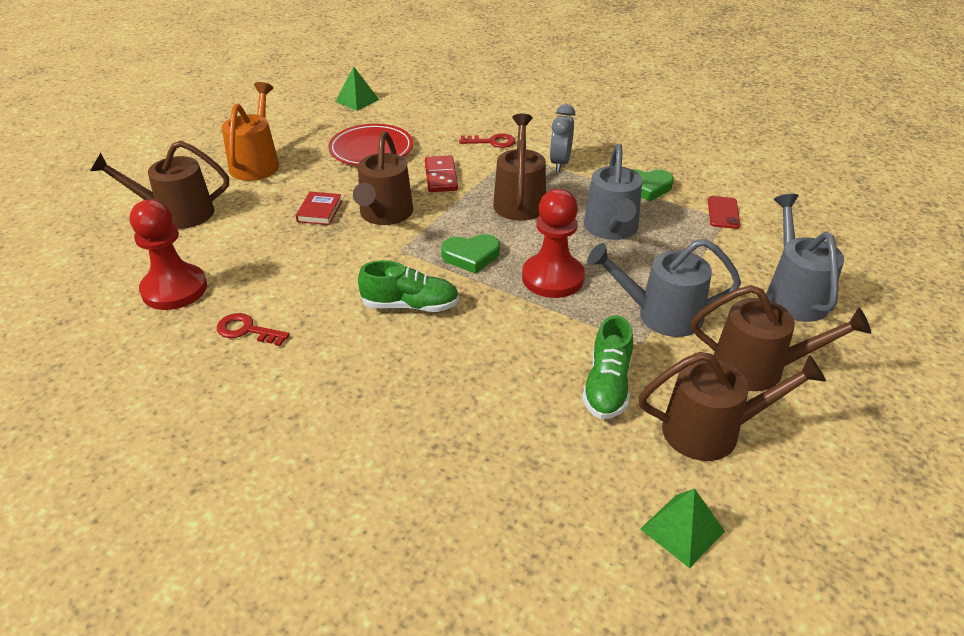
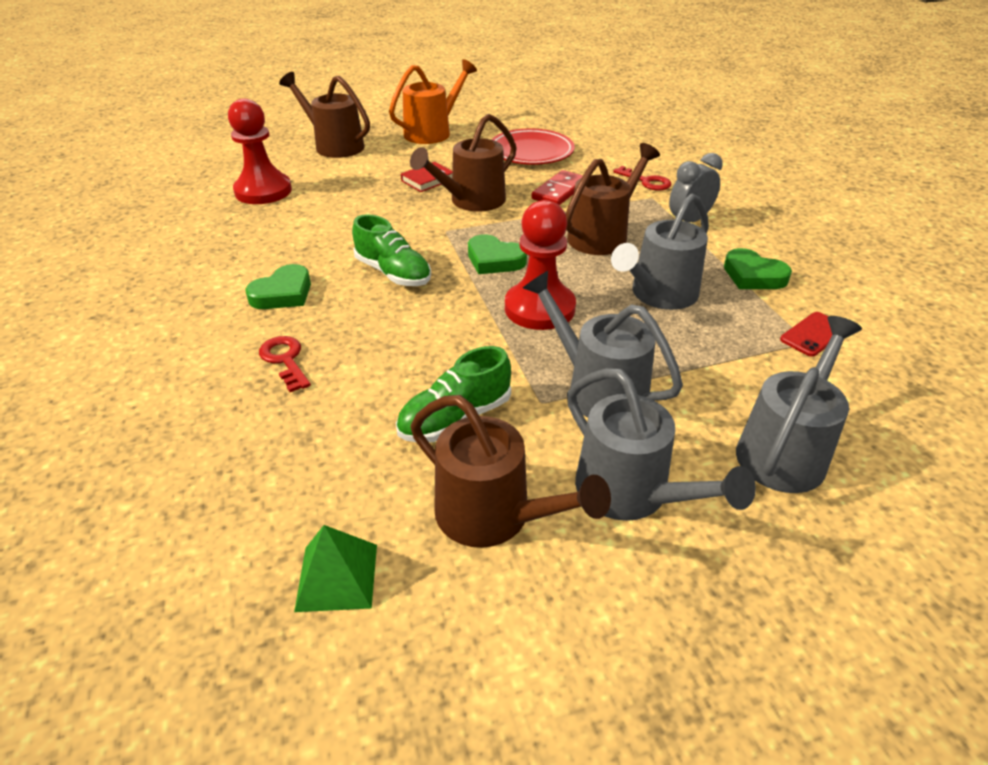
camera: 40 degrees right, 0 degrees up
red key [217,313,290,346] -> red key moved to [259,336,311,392]
green pyramid [335,66,380,111] -> none
brown watering can [691,285,871,391] -> grey watering can [567,368,756,521]
none -> green heart [245,264,311,309]

